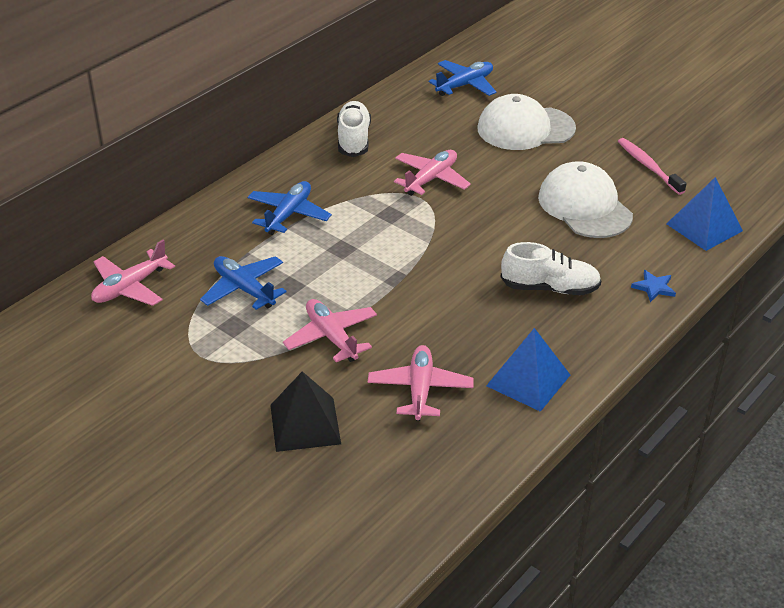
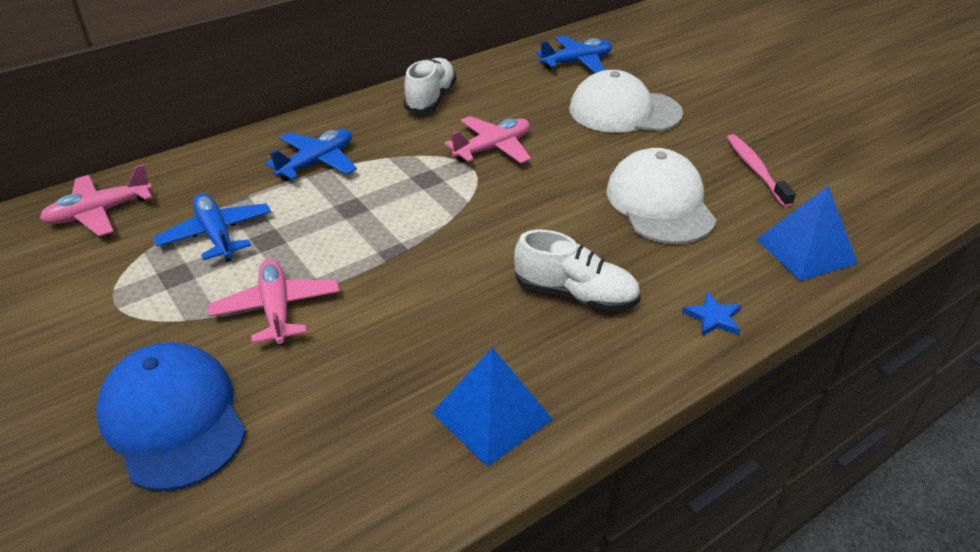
camera: 15 degrees right, 0 degrees up
black pyramid [270,371,341,452] -> blue cap [96,342,246,491]
pink plane [368,345,474,421] -> none

